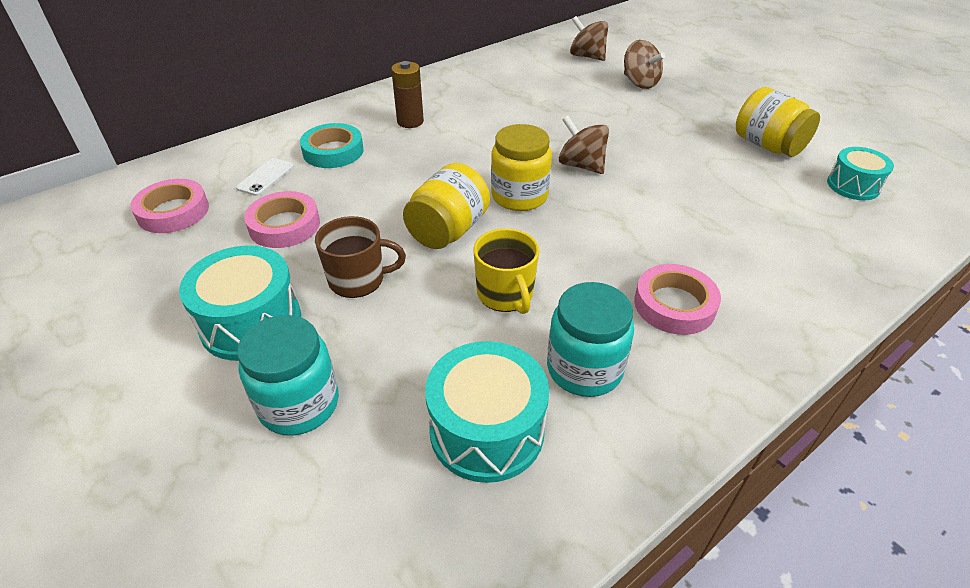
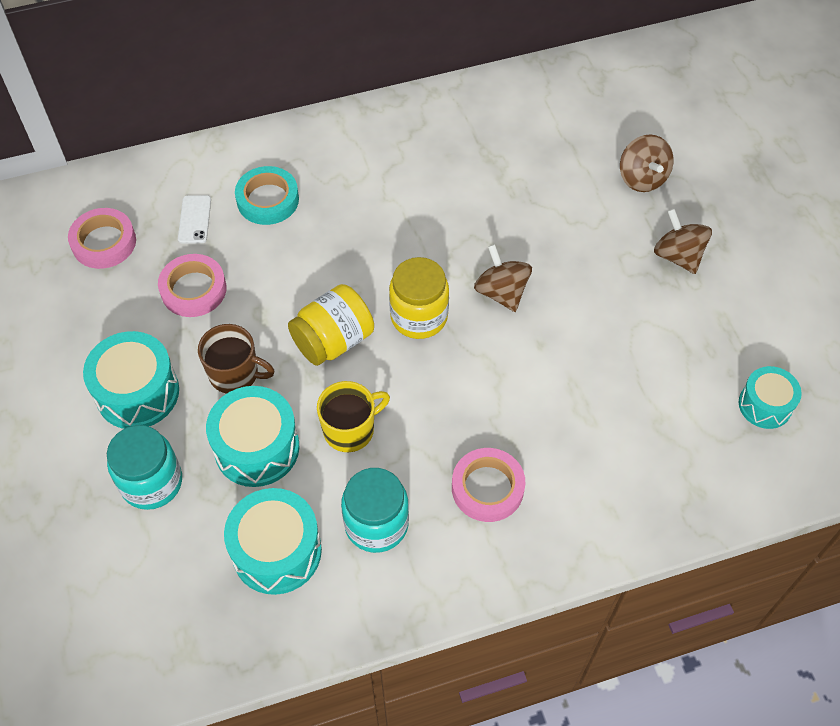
camera: 20 degrees right, 15 degrees up
white phone [236,158,294,196] -> white phone turned 45 degrees counterclockwise [178,195,211,244]
brown battery [391,61,424,128] -> none
yellow mug [473,228,539,314] -> yellow mug turned 120 degrees counterclockwise [317,381,390,452]
brown spinning top [570,16,608,61] -> brown spinning top moved to [654,209,712,274]
yellow jar [736,87,820,157] -> none
none -> turquoise drum [206,386,299,487]

